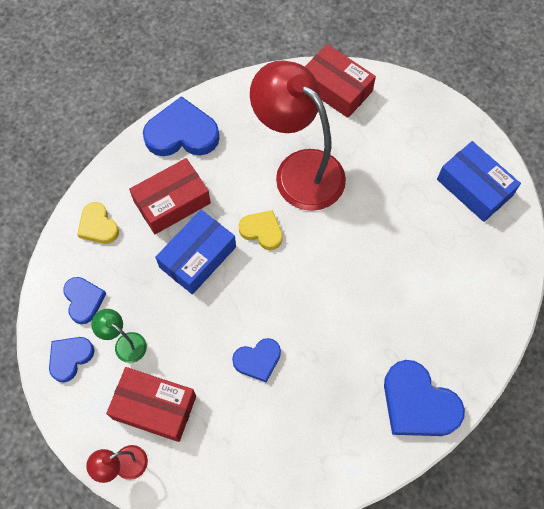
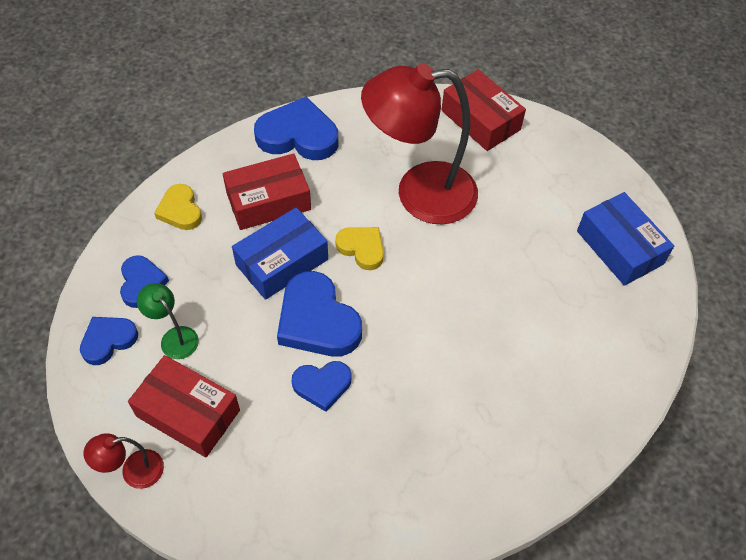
camera: 10 degrees right, 10 degrees down
red lamp [250,60,346,211] -> red lamp turned 60 degrees counterclockwise [361,64,478,225]
blue heart [384,360,465,436] -> blue heart moved to [277,271,362,357]

